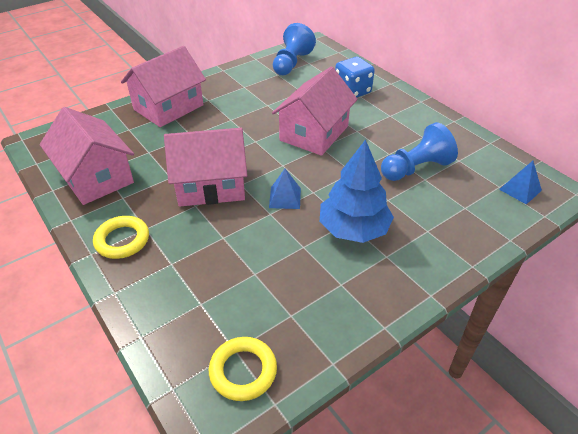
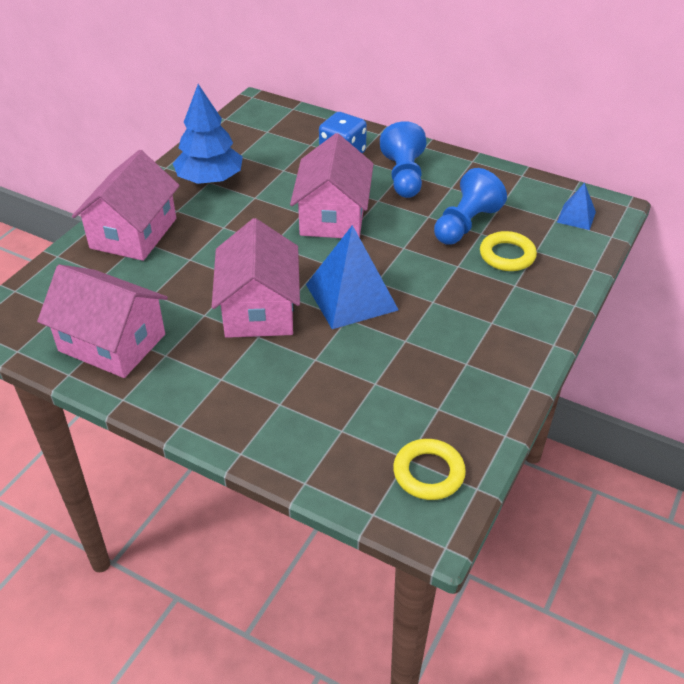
camera: 25 degrees left, 0 degrees up
yellow ring [93,216,149,259] -> yellow ring moved to [480,231,537,271]
pink house [164,128,247,207] -> pink house turned 60 degrees counterclockwise [212,218,300,338]
blue pyramid [269,169,301,209] -> blue pyramid [306,225,399,329], size x1.97
blue pawn [273,23,316,75] -> blue pawn moved to [380,121,426,198]
blue tree [320,139,394,243] -> blue tree moved to [173,84,243,184]

